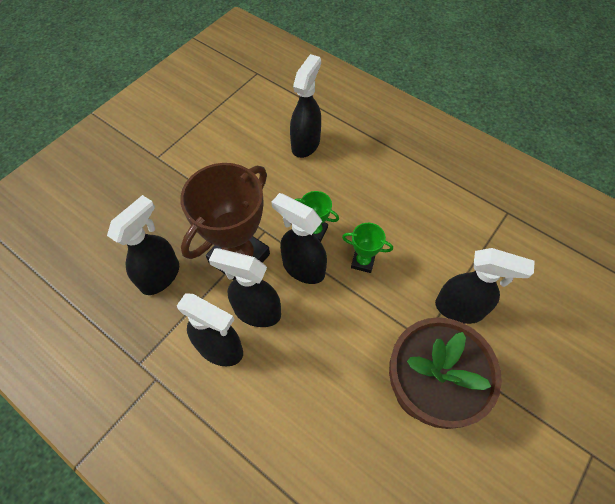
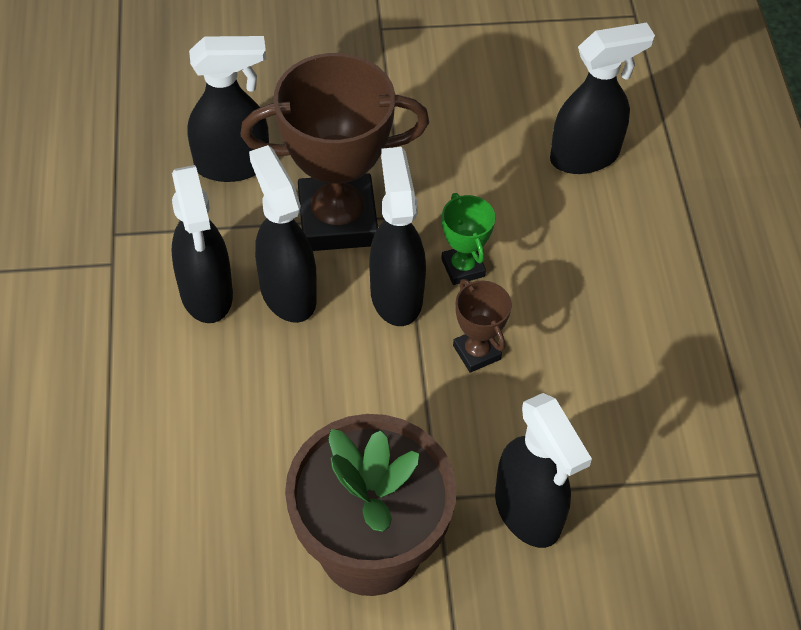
camera: 45 degrees right, 5 degrees down
green trophy [342,223,393,273] -> brown trophy [453,279,512,373]

